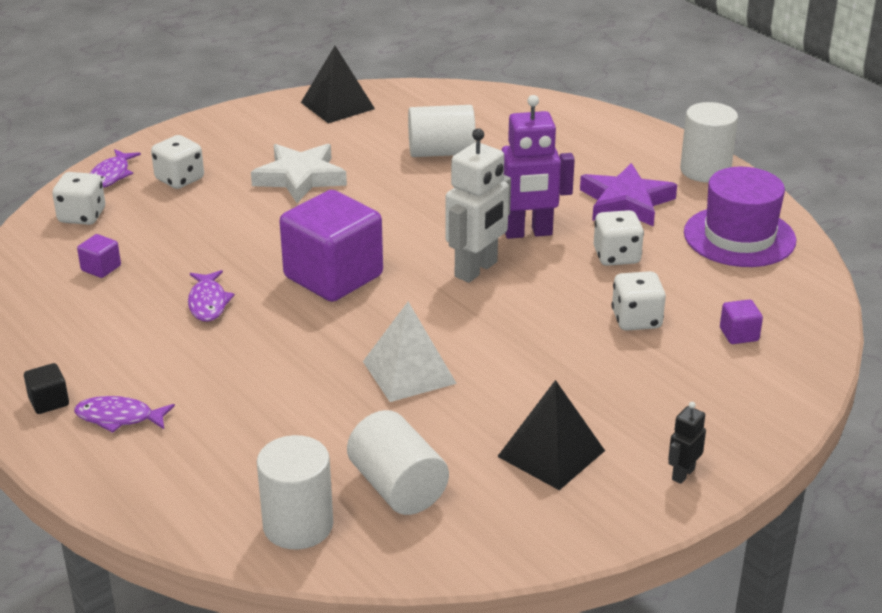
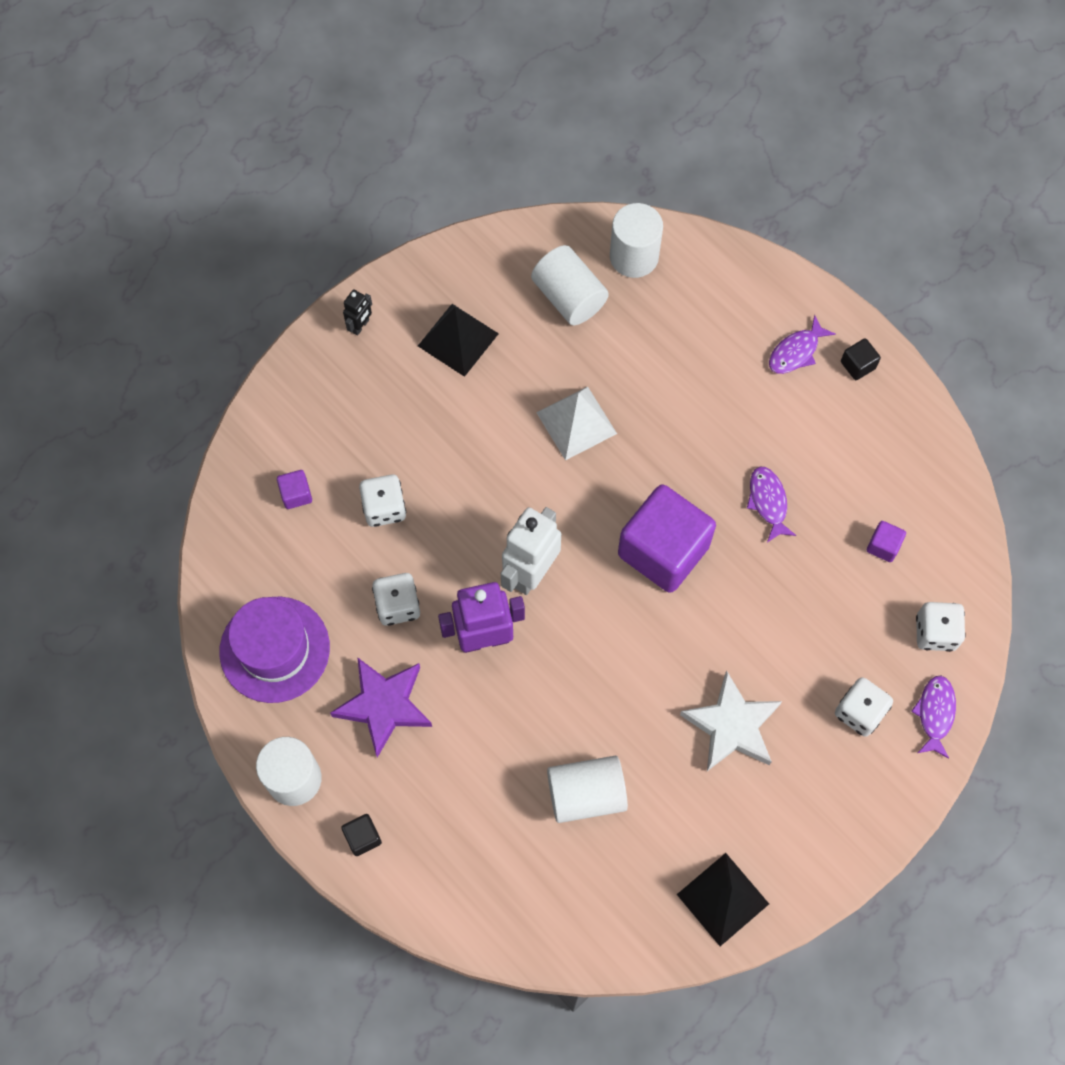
camera: 175 degrees right, 35 degrees up
purple fish [74,396,175,433] -> purple fish turned 135 degrees clockwise [769,315,835,374]
none -> black cube [341,814,382,856]

